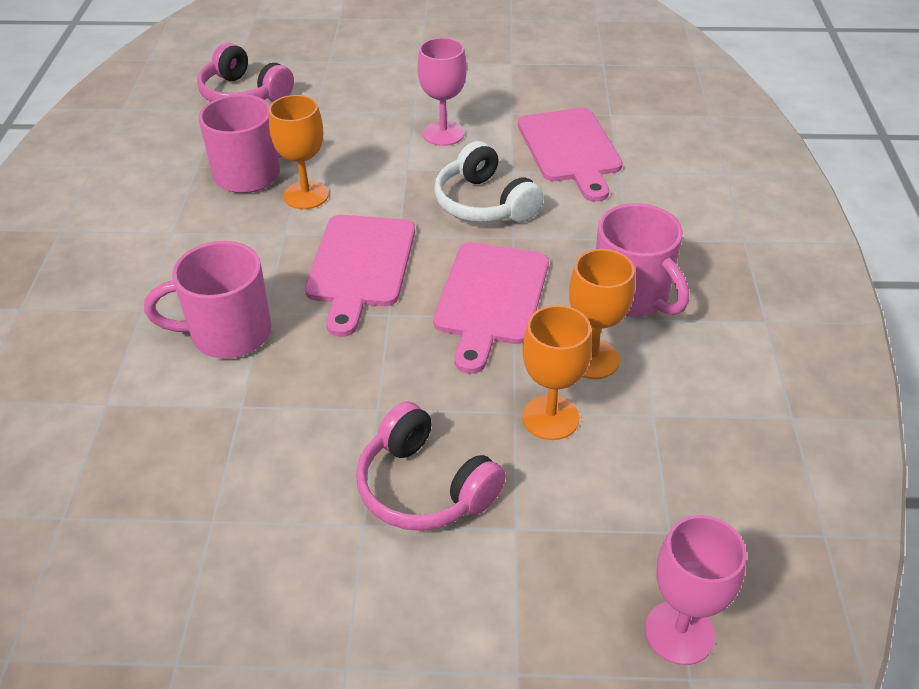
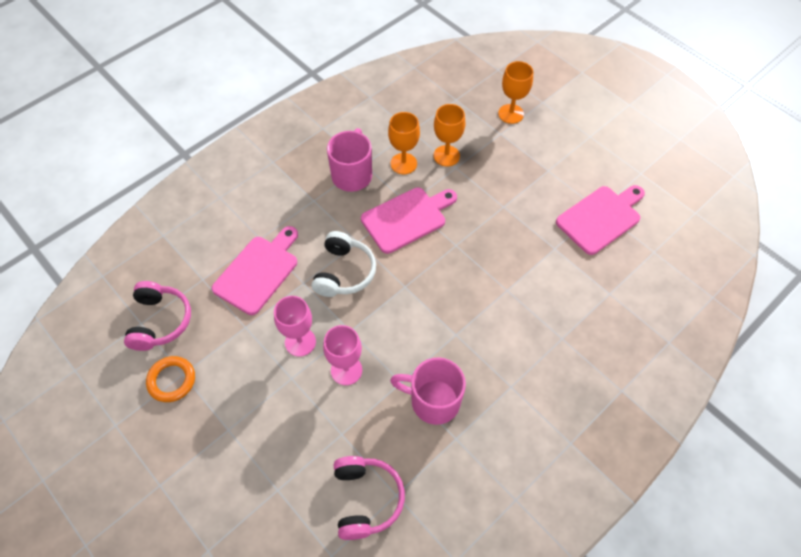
camera: 135 degrees left, 15 degrees up
pink mug [144,241,271,358] -> none
orange goblet [269,95,329,209] -> orange goblet moved to [498,61,533,124]
pink cutting board [305,215,415,337] -> pink cutting board moved to [556,185,645,255]
pink headphones [356,402,506,531] -> pink headphones moved to [124,281,191,351]
pink goblet [645,515,746,665] -> pink goblet moved to [323,325,362,385]
none -> orange ring [146,356,195,402]

